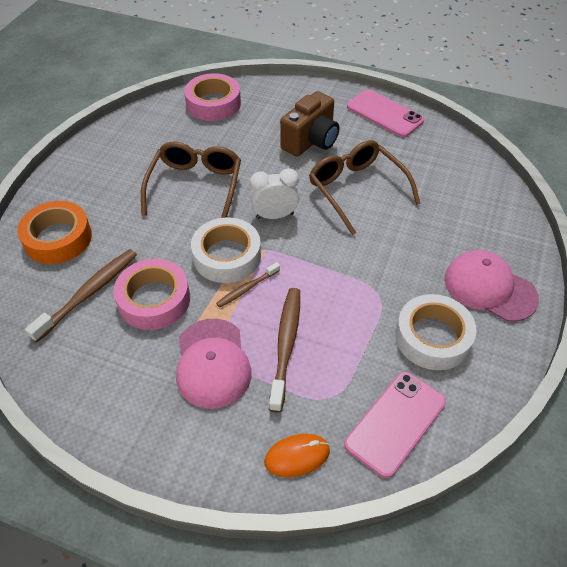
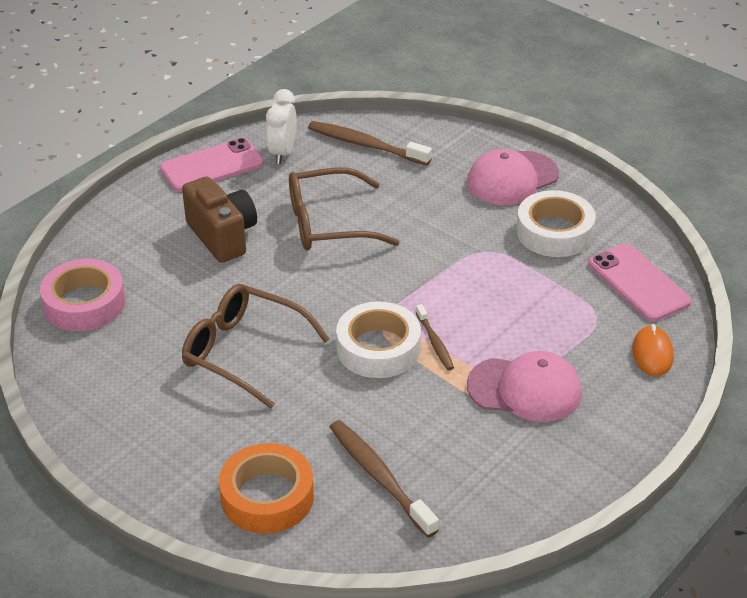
camera: 70 degrees left, 10 degrees down
pink tape [114,259,190,330] -> none
white clock [250,168,299,219] -> white clock moved to [266,89,297,164]
brown toothbrush [269,288,300,413] -> brown toothbrush moved to [308,121,432,165]

